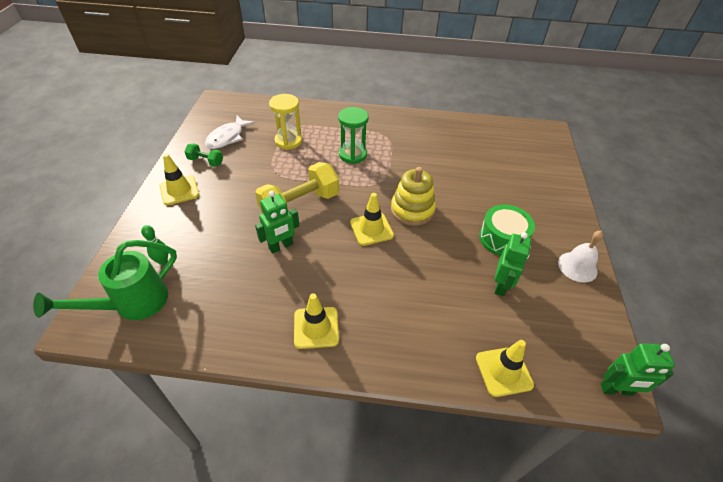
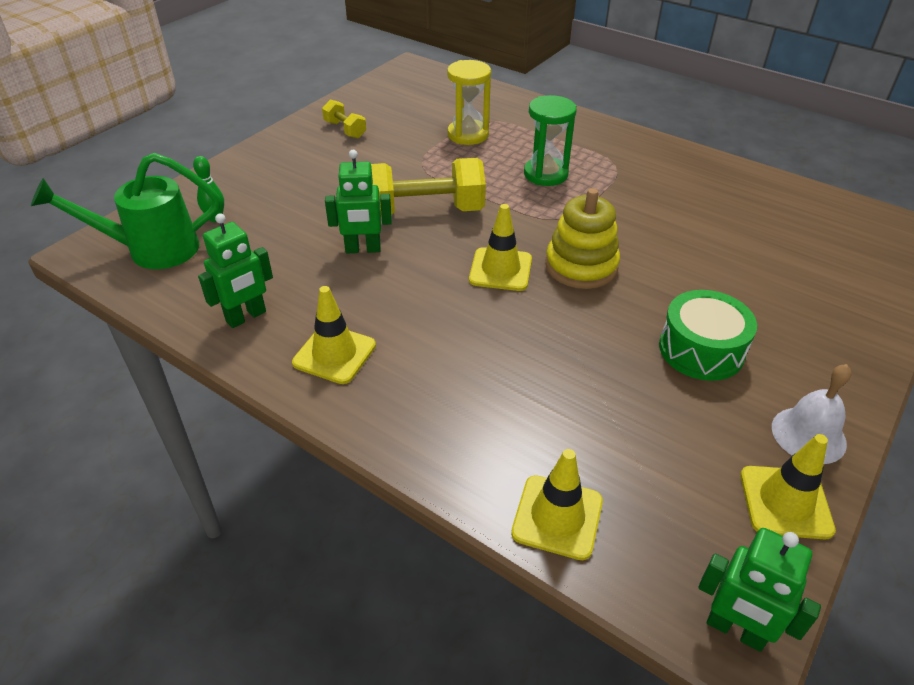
camera: 30 degrees right, 5 degrees down
yellow traffic cone [160,154,199,206] -> yellow traffic cone moved to [740,434,836,539]
green dumbbell [184,143,223,167] -> yellow dumbbell [322,99,366,138]
white fish [205,116,255,149] -> none
green robot [495,232,531,296] -> green robot moved to [198,213,273,328]

